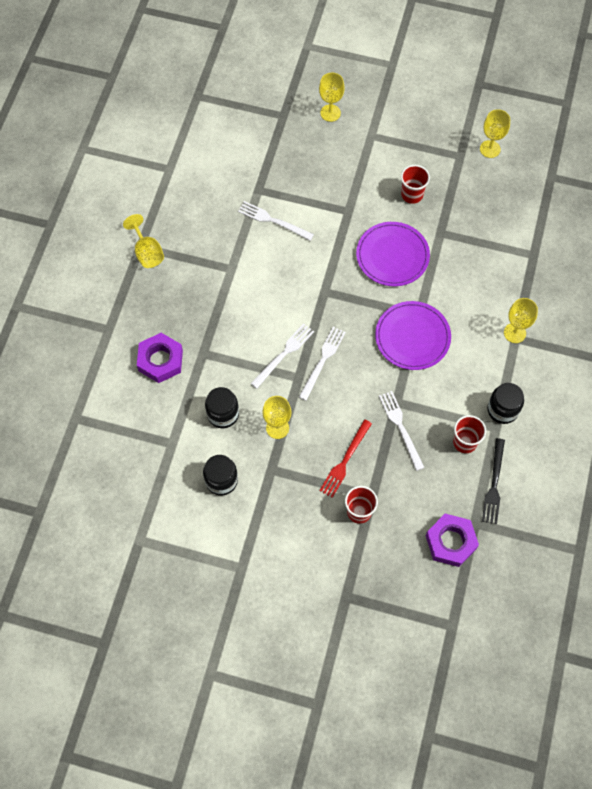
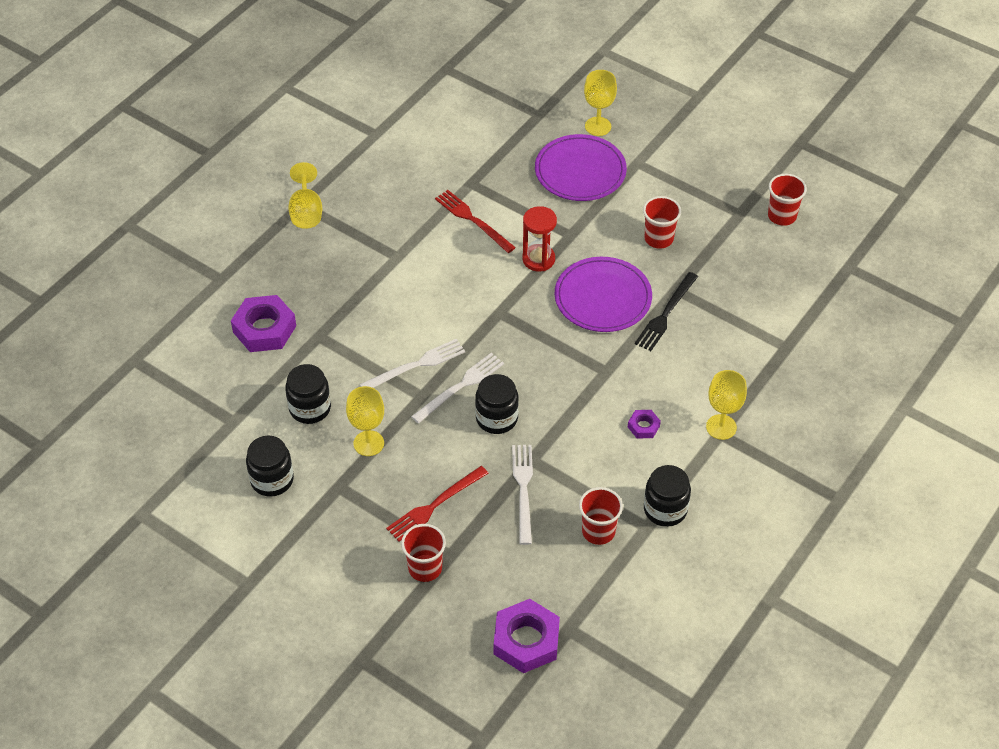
camera: 20 degrees right, 15 degrees down
white fork [238,201,314,241] -> red fork [435,190,516,253]
purple plate [375,301,451,370] -> purple plate moved to [535,134,627,201]
yellow goblet [480,109,510,158] -> red cup [768,174,807,226]
black fork [482,438,505,524] -> black fork moved to [635,272,698,351]
none -> black jar [475,374,519,434]
none -> red hourglass [523,206,557,272]
none -> purple nut [628,410,661,439]

